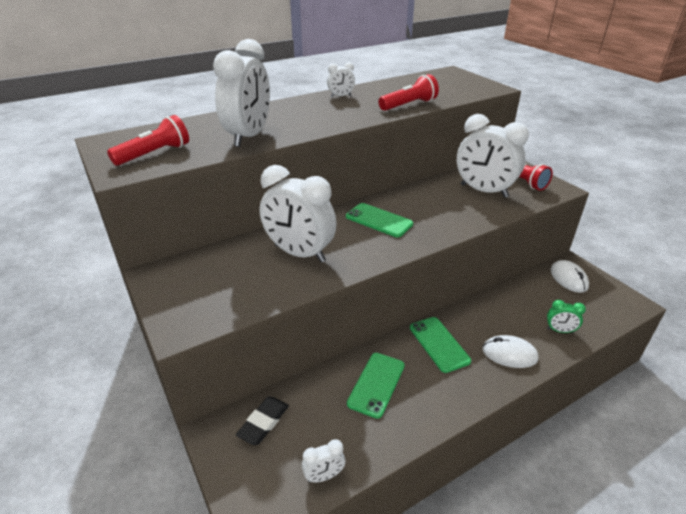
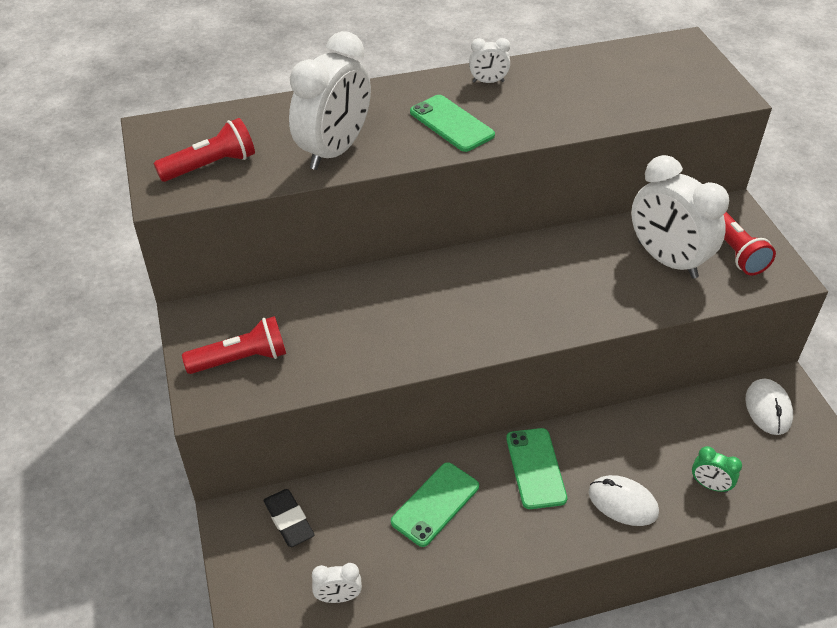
camera: 15 degrees right, 10 degrees up
black eraser [236,396,289,445] -> black eraser turned 75 degrees counterclockwise [263,489,315,547]
white clock [260,165,337,263] -> none
green phone [346,203,413,237] -> green phone moved to [410,95,495,152]
red flashlight [378,74,439,111] -> red flashlight moved to [182,316,286,374]

